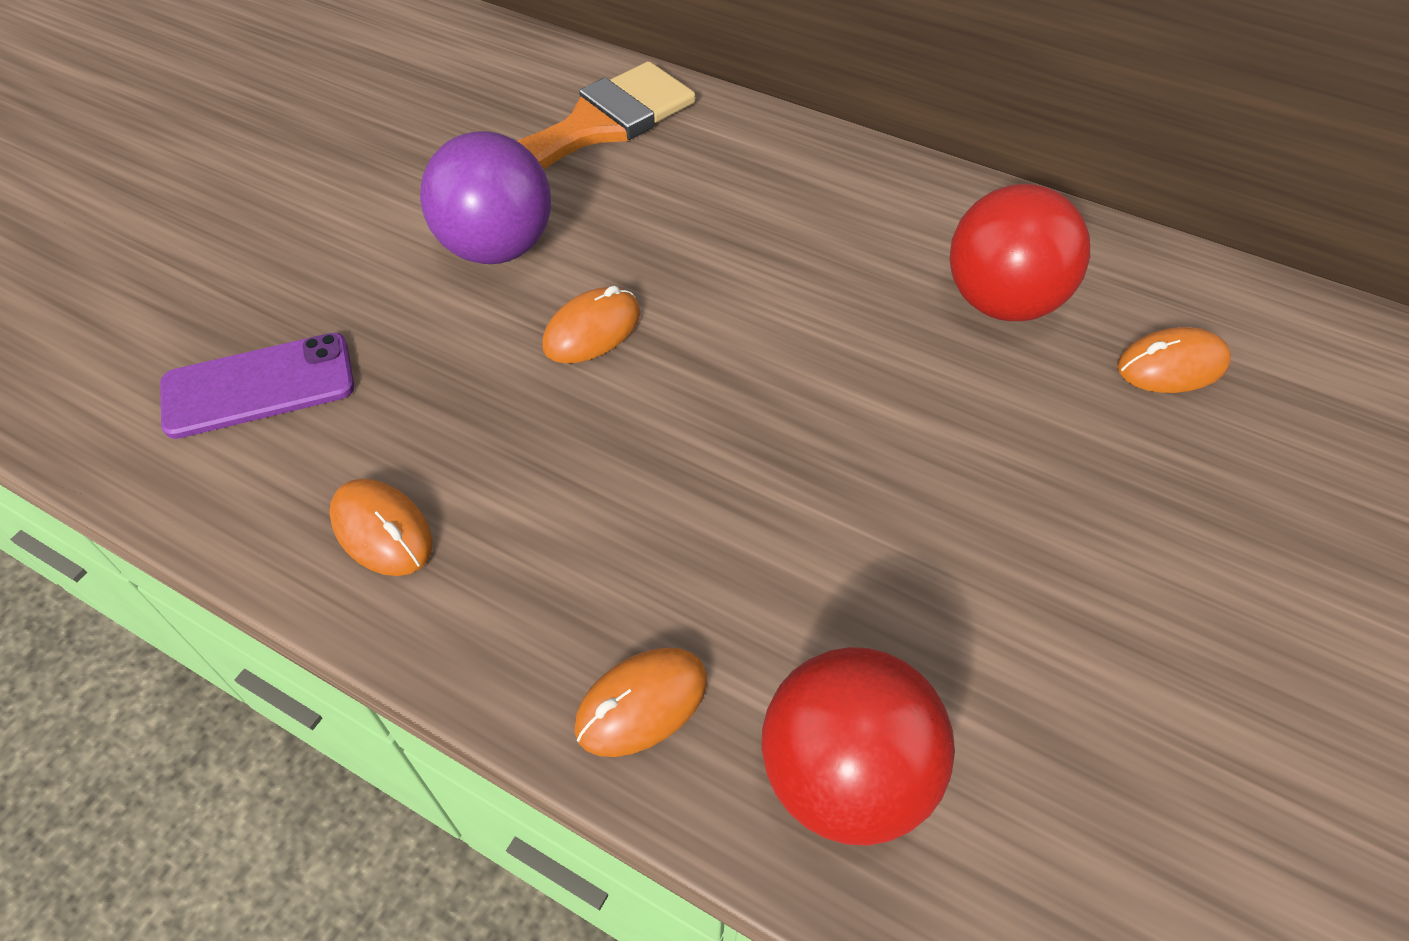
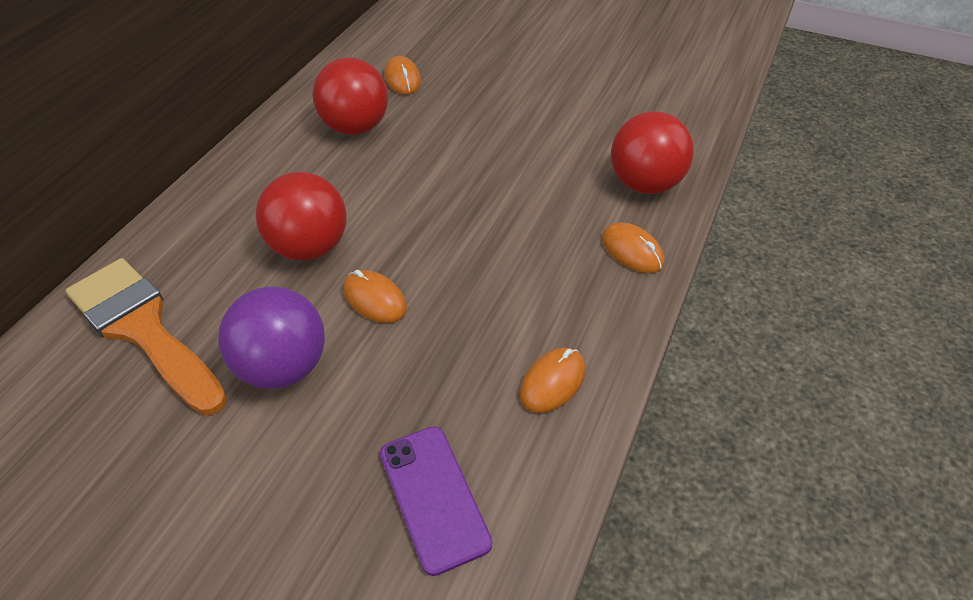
camera: 95 degrees left, 5 degrees down
none -> red ball [256,172,346,261]

